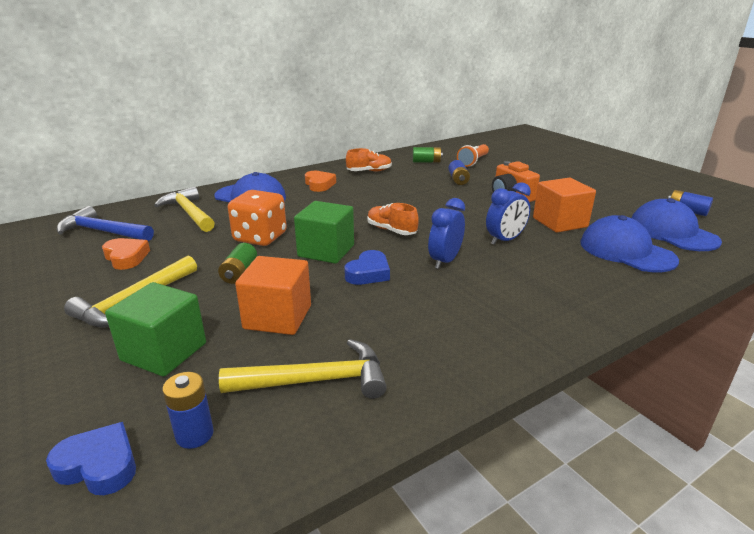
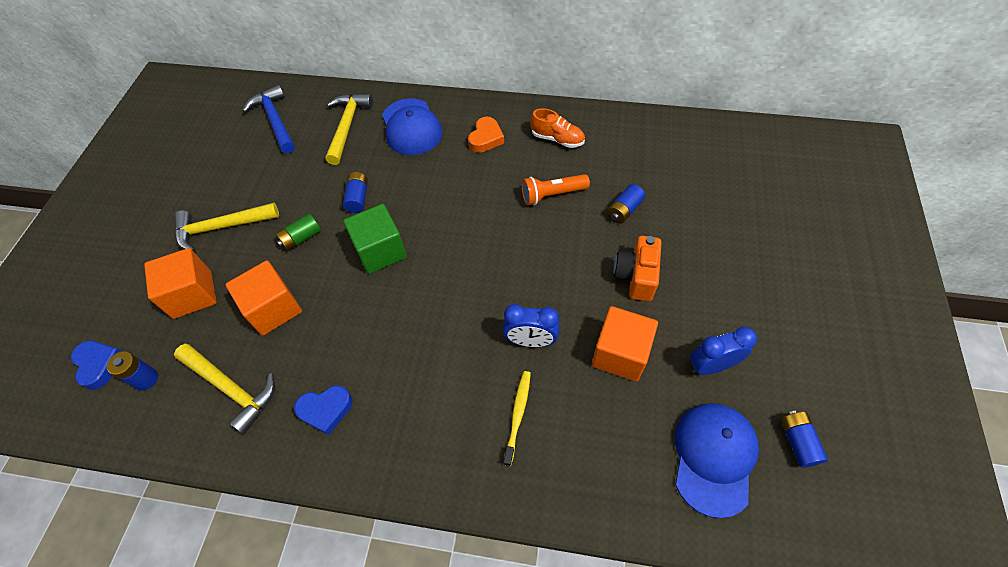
camera: 45 degrees right, 30 degrees up
orange heart [102,238,150,270] -> none
green cube [105,282,206,377] -> orange cube [144,248,217,319]
orange dice [228,190,287,246] -> blue battery [343,172,368,213]
blue heart [344,250,390,285] -> blue heart moved to [294,385,352,435]
orange shoe [367,203,419,235] -> none
green battery [413,147,443,163] -> none
blue clock [428,198,465,269] -> blue clock moved to [690,327,757,375]
orange flashlight [457,144,489,167] -> orange flashlight moved to [521,174,590,205]
blue cap [580,215,679,272] -> none
none -> yellow toothbrush [503,371,531,466]

